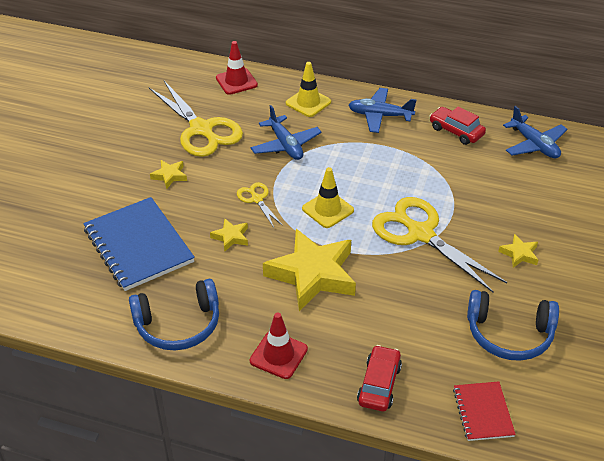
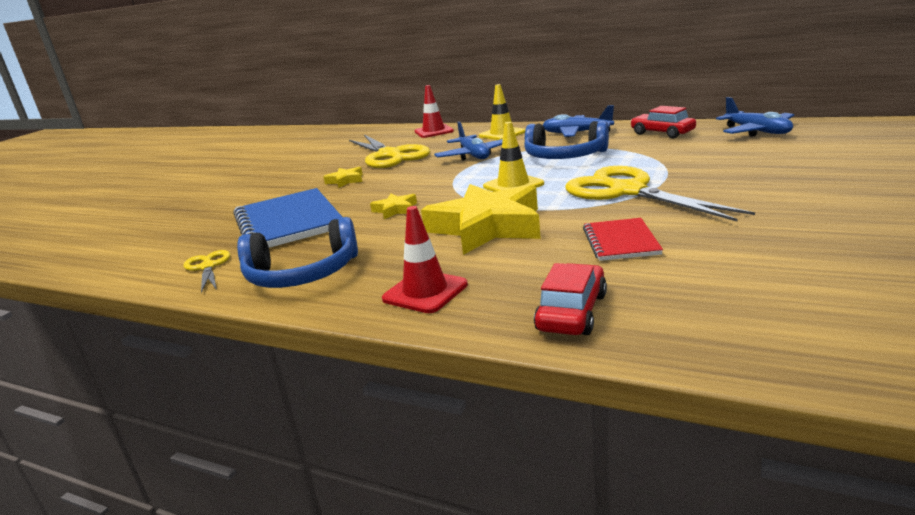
camera: 10 degrees right, 20 degrees down
yellow scissors [237,182,283,228] -> yellow scissors moved to [183,250,230,293]
red notebook [453,381,516,441] -> red notebook moved to [583,218,663,261]
blue headphones [467,290,559,361] -> blue headphones moved to [524,121,609,159]
yellow star [498,234,538,268] -> none

